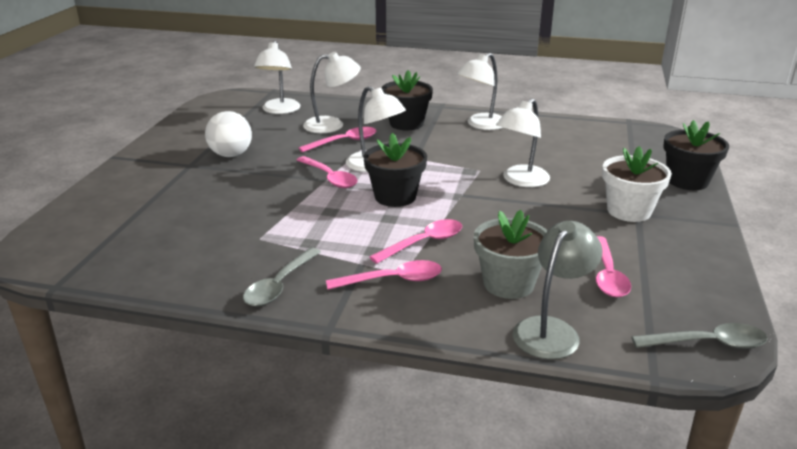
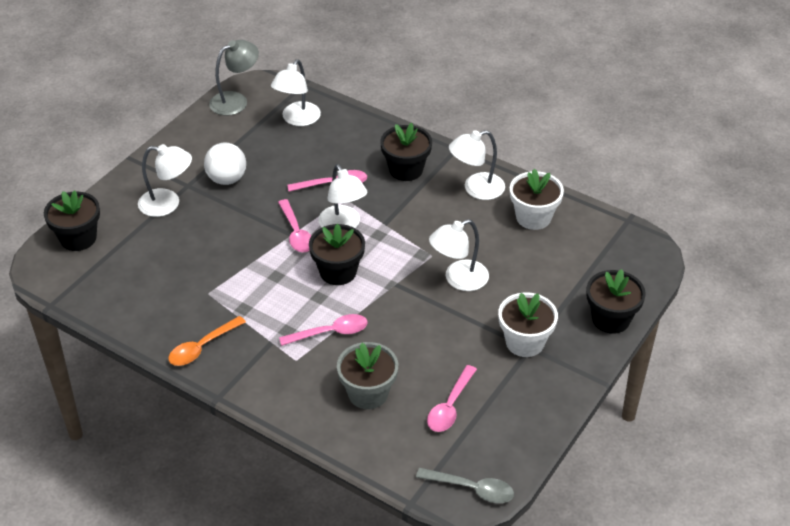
camera: 20 degrees right, 15 degrees up
grey spoon [243,248,321,307] -> orange spoon [168,316,246,366]
white lamp [303,52,361,133] -> white lamp moved to [138,144,192,217]
pink spoon [326,260,442,290] -> none
grey lamp [513,221,602,359] -> grey lamp moved to [209,40,259,116]
none -> black flower pot [44,190,100,251]
none -> white flower pot [510,169,564,230]

